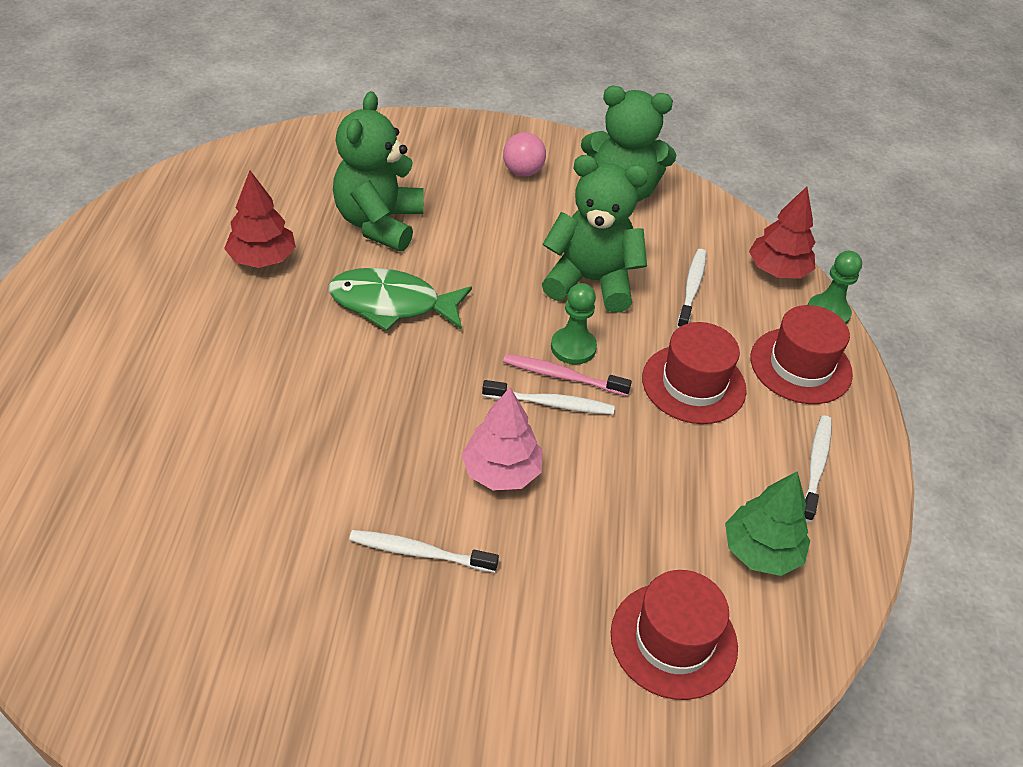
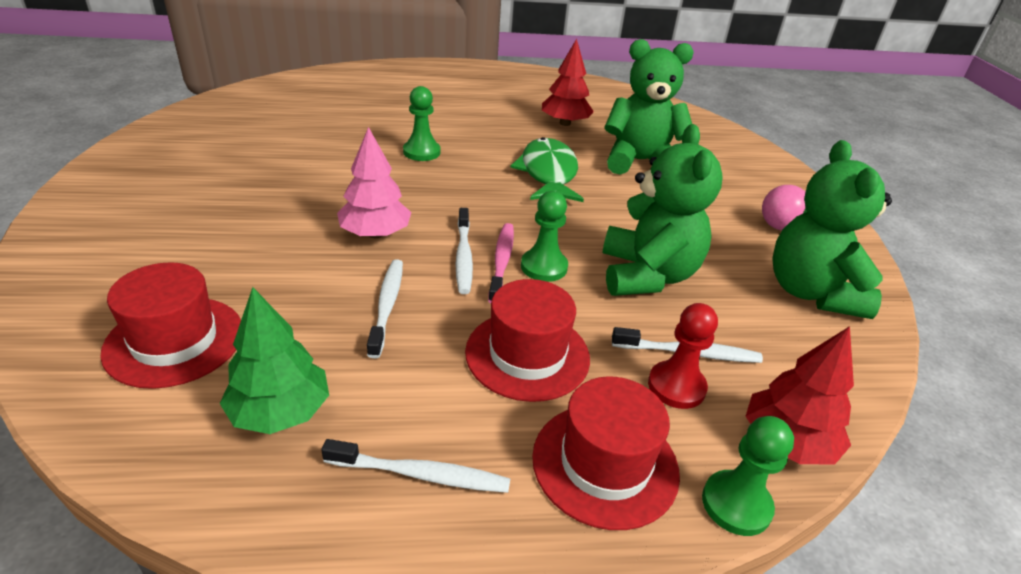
camera: 80 degrees right, 10 degrees down
white toothbrush [349,530,499,573] -> white toothbrush moved to [367,259,403,358]
none -> green pawn [403,86,441,161]
none -> red pawn [648,303,718,409]

